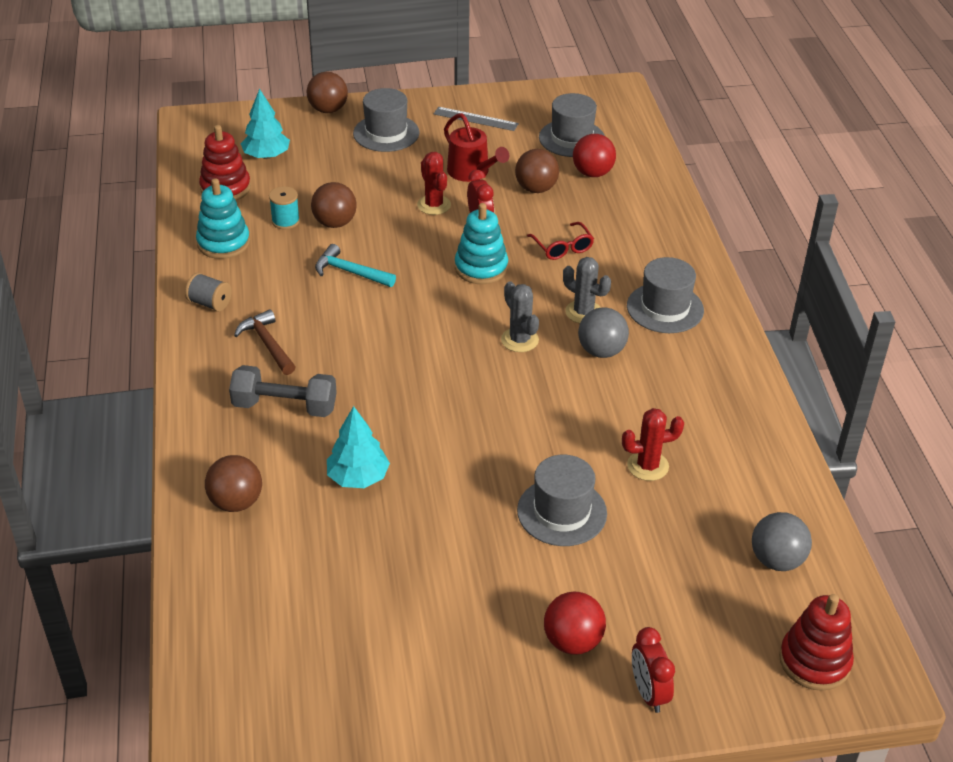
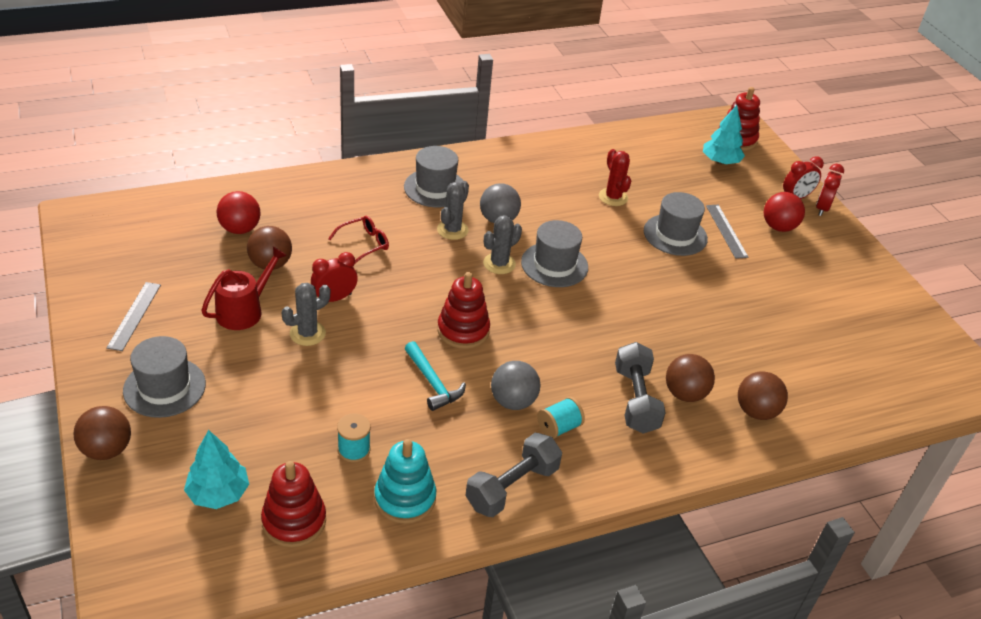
camera: 105 degrees left, 0 degrees up
grey spool [185,272,232,312] -> grey dumbbell [465,433,562,517]
brown hammer [234,309,295,375] -> turquoise spool [537,397,585,439]
brown ball [311,182,357,228] -> brown ball moved to [666,354,715,402]
turquoise hammer [315,244,396,287] -> turquoise hammer turned 45 degrees counterclockwise [405,341,466,411]
turquoise tree [327,406,390,488] -> turquoise tree moved to [703,105,745,165]
red cactus [417,152,451,215] -> grey cactus [282,283,330,346]
turquoise stacking toy [455,203,508,284] -> none
grey hat [539,93,605,157] -> grey hat moved to [521,220,588,287]
grey ball [752,512,812,571] -> grey ball moved to [491,361,540,410]
none -> red stacking toy [437,272,490,349]
none -> grey ruler [706,205,748,259]
none -> red clock [816,164,844,216]

